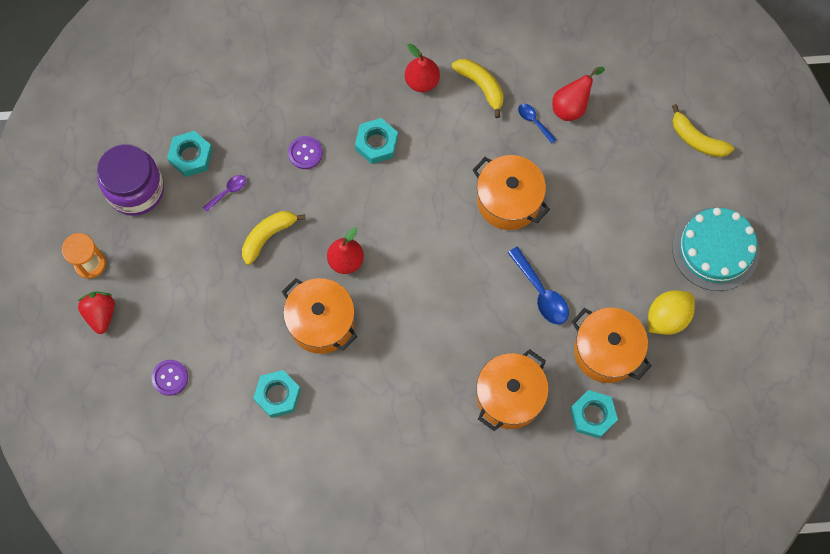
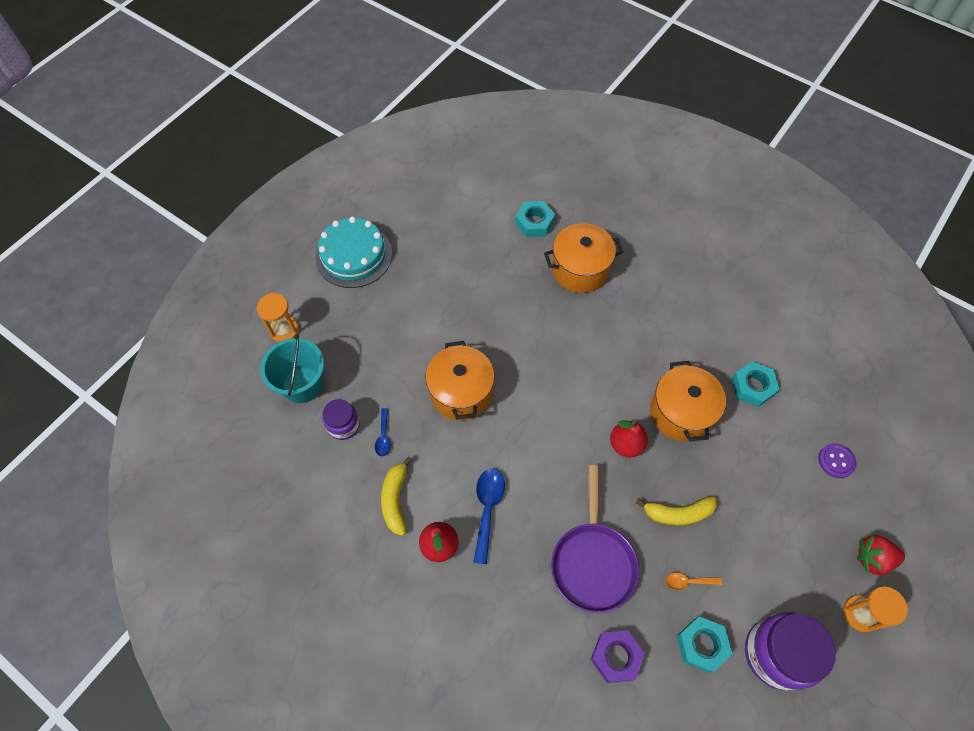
camera: 140 degrees left, 10 degrees down
red strawberry [78,291,115,334] -> red strawberry turned 60 degrees clockwise [857,535,905,575]
purple spoon [203,175,246,212] -> orange spoon [665,573,722,590]
purple button [288,136,323,169] -> purple pan [551,465,639,613]
turquoise nut [355,118,398,164] -> none
blue spoon [508,247,569,325] -> blue spoon moved to [473,469,505,564]
red pear [552,67,605,121] -> purple jar [323,399,360,440]
orange pot [572,308,652,383] -> none
yellow lemon [648,290,695,335] -> none
yellow banana [672,104,734,157] -> orange hourglass [257,293,299,342]
none -> turquoise bucket [260,334,324,403]
none -> purple nut [591,631,645,683]

